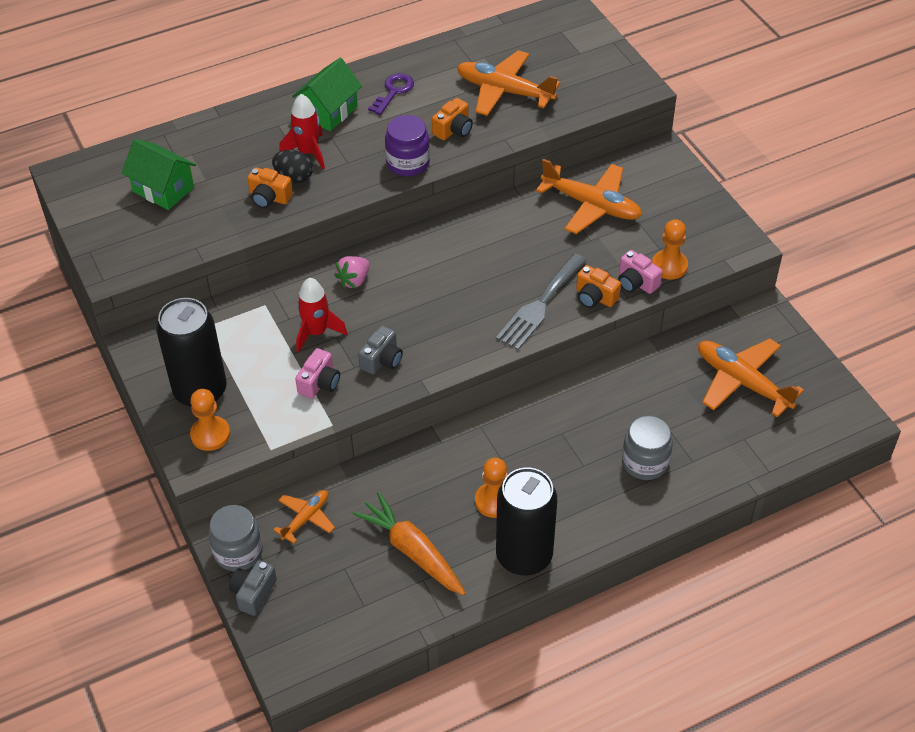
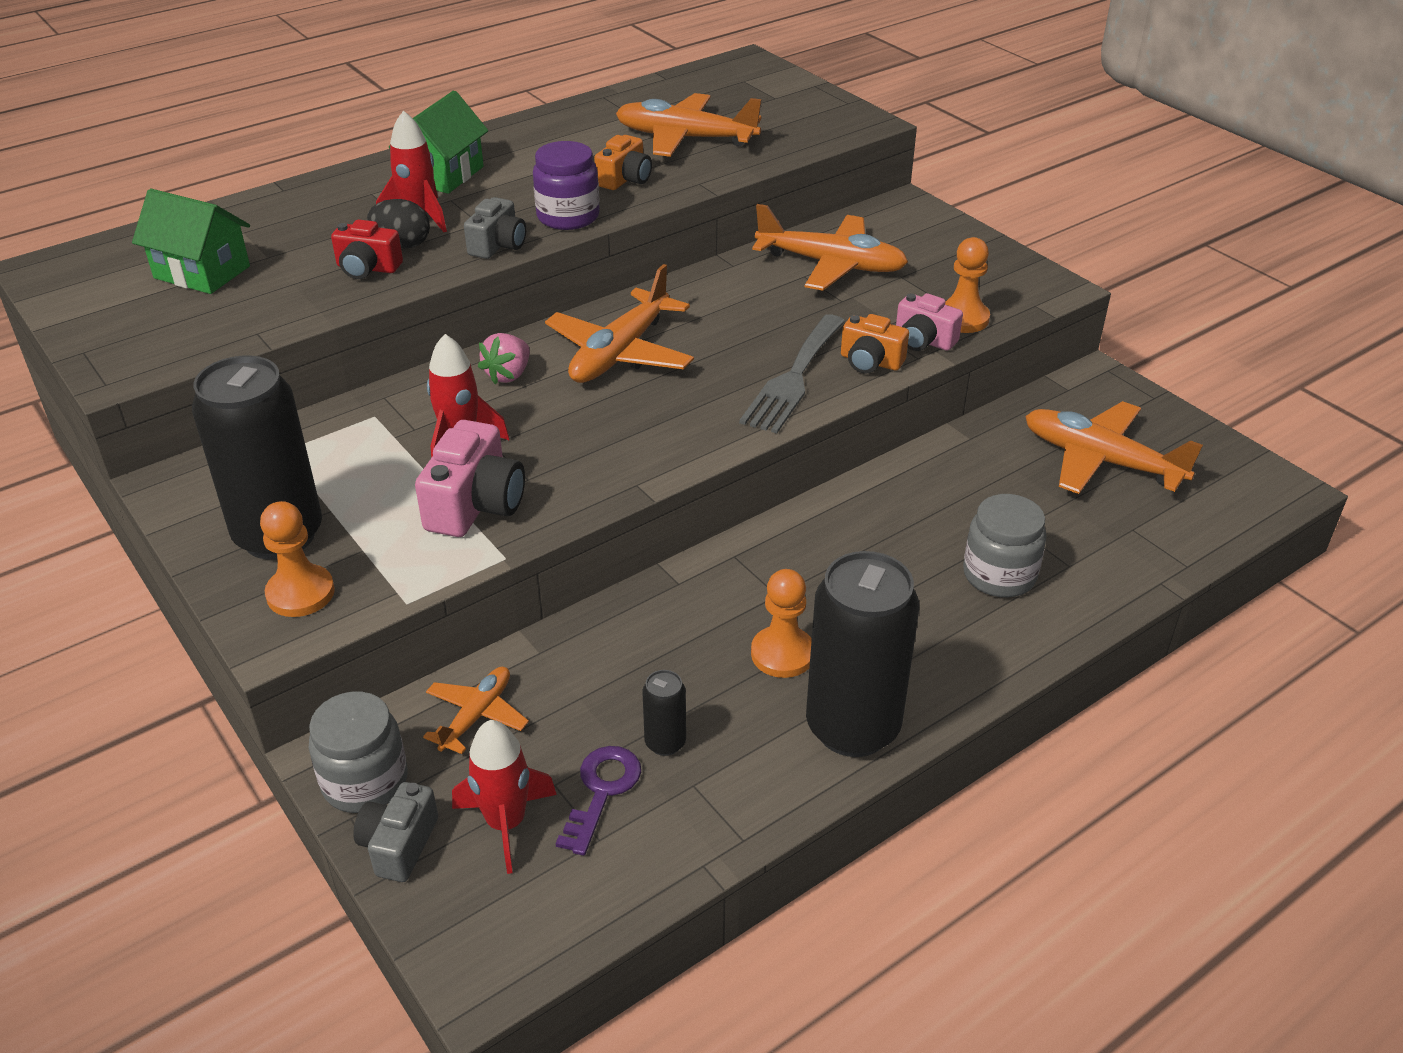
camera: 10 degrees left, 10 degrees down
orange camera [247,167,293,208] -> red camera [331,220,403,279]
pink camera [295,348,340,399] -> pink camera [415,420,525,537], size x1.52
orange carrot [352,492,465,595] -> black can [642,670,686,756]
grey camera [358,325,403,375] -> grey camera moved to [464,197,526,259]
purple key [368,73,414,115] -> purple key moved to [556,746,641,856]
none -> red rocket [452,720,557,874]
none -> orange plane [545,264,694,383]

